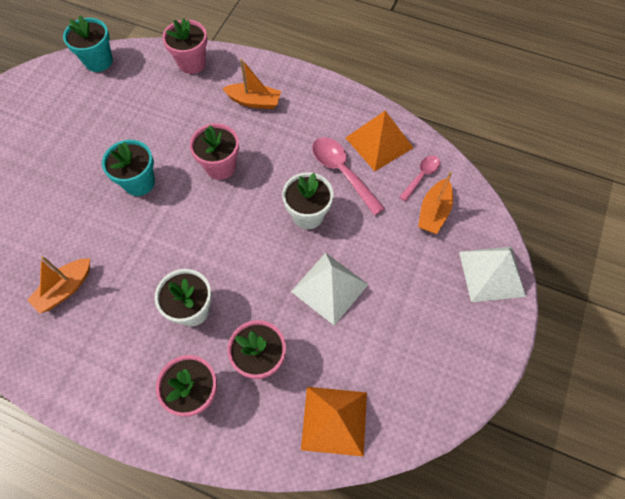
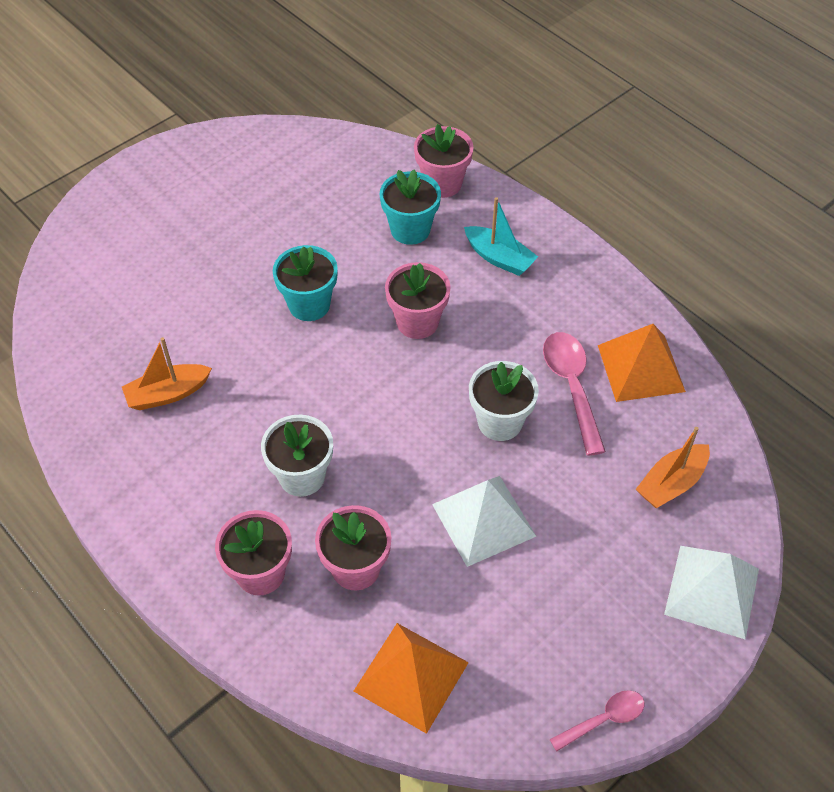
camera: 25 degrees right, 10 degrees down
turquoise flower pot [63,15,113,72] -> turquoise flower pot moved to [379,170,441,245]
orange boat [222,59,281,109] -> turquoise boat [464,197,538,276]
pink spoon [399,155,440,202] -> pink spoon moved to [549,690,645,752]

